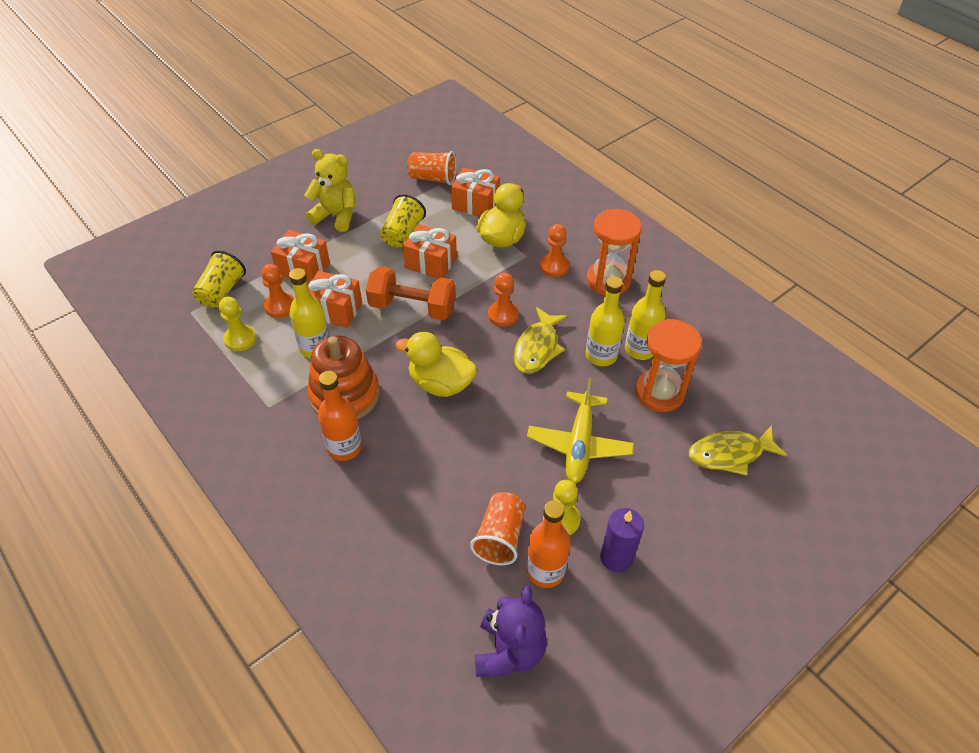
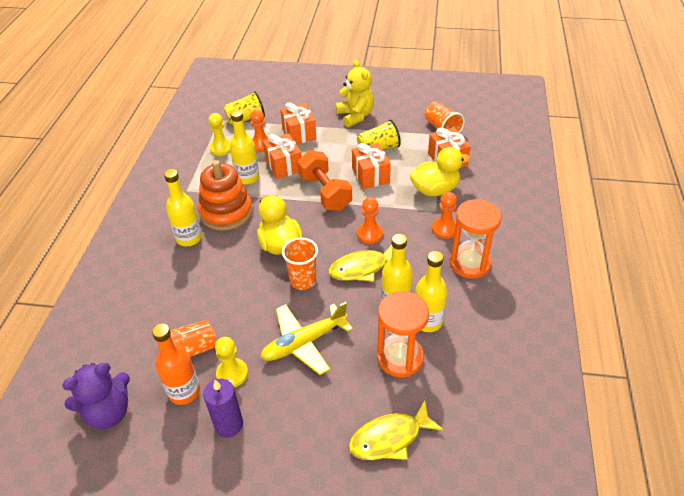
camera: 50 degrees right, 5 degrees down
orange bottle [318,371,362,461] -> yellow bottle [164,169,202,246]
yellow fish [689,425,788,476] -> yellow fish turned 60 degrees counterclockwise [349,400,443,460]
none -> orange cup [282,238,318,290]

